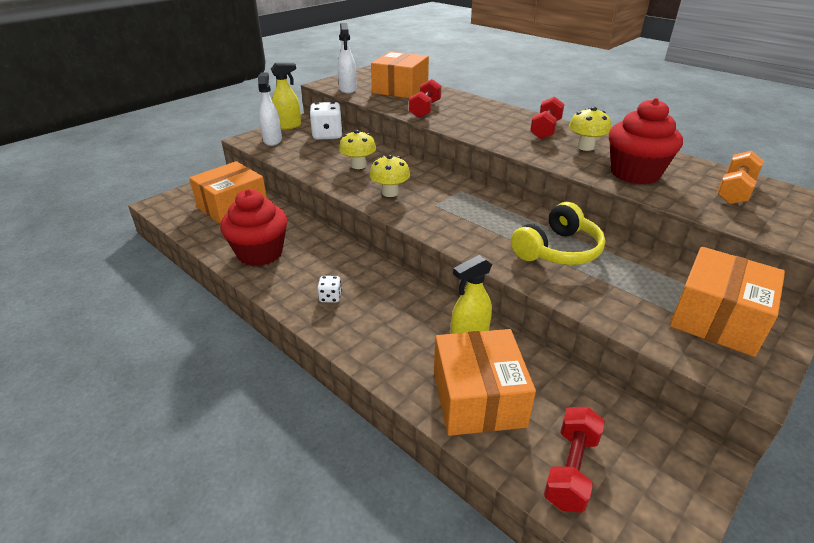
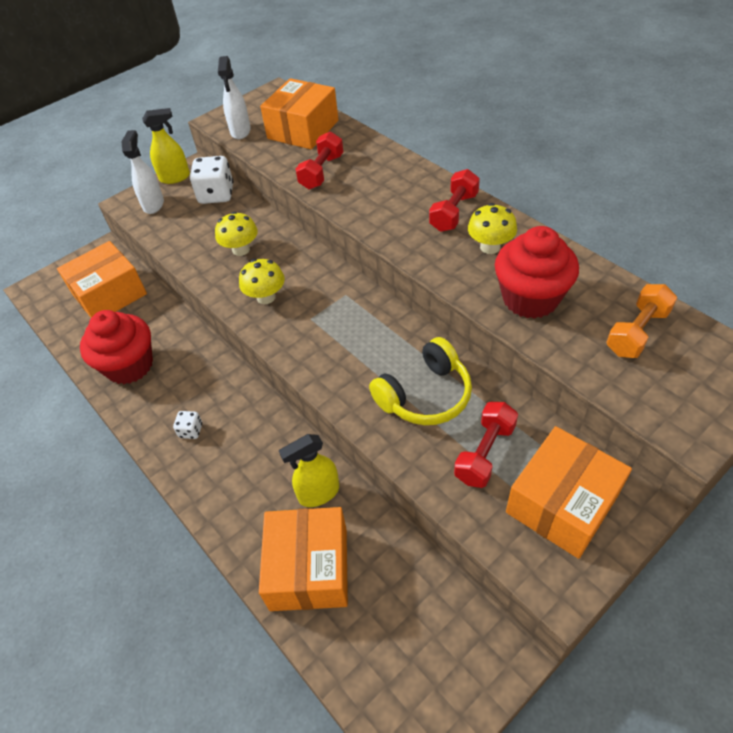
camera: 10 degrees right, 15 degrees up
red dumbbell [544,407,605,513] -> red dumbbell moved to [454,402,518,488]

